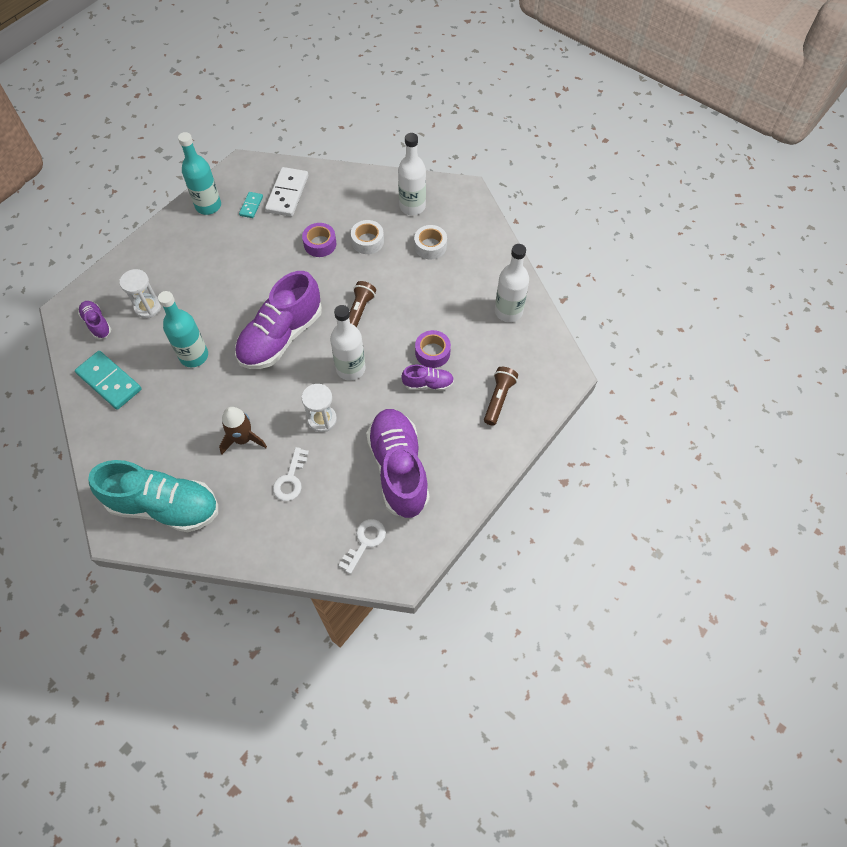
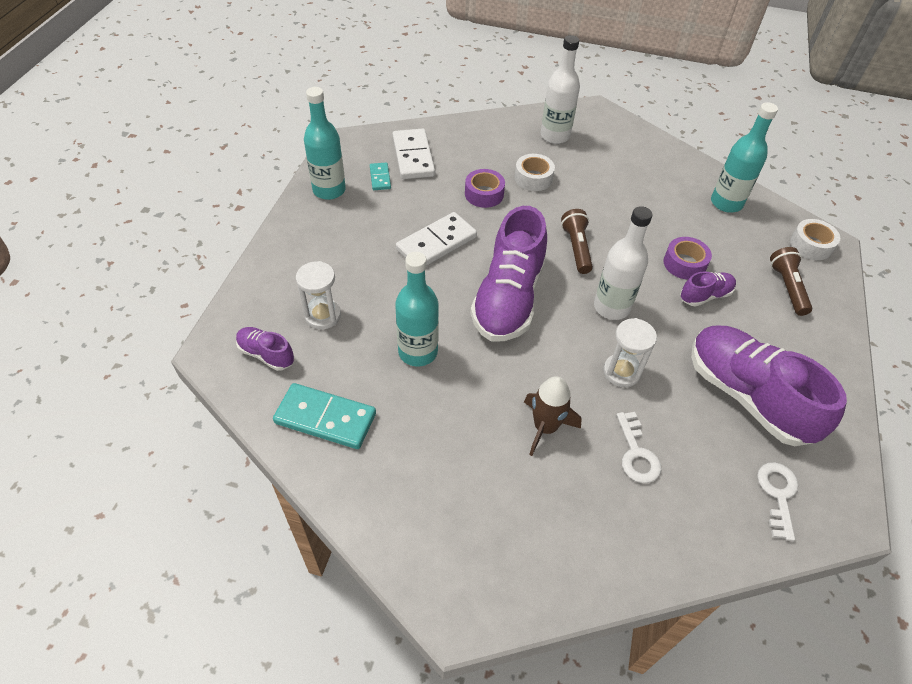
camera: 25 degrees left, 10 degrees down
turquoise shoe [88,460,218,532] -> none
white tape [414,225,447,259] -> white tape moved to [790,219,840,260]
white bottle [495,244,529,322] -> turquoise bottle [711,102,778,213]
none -> white domino [396,212,477,266]

